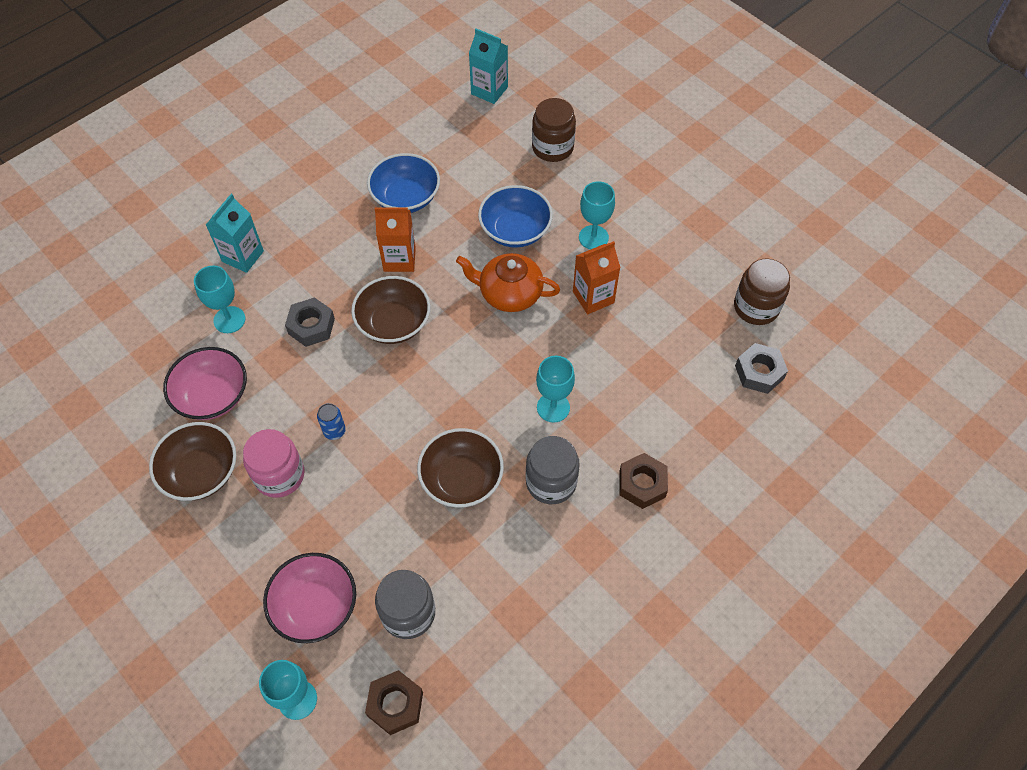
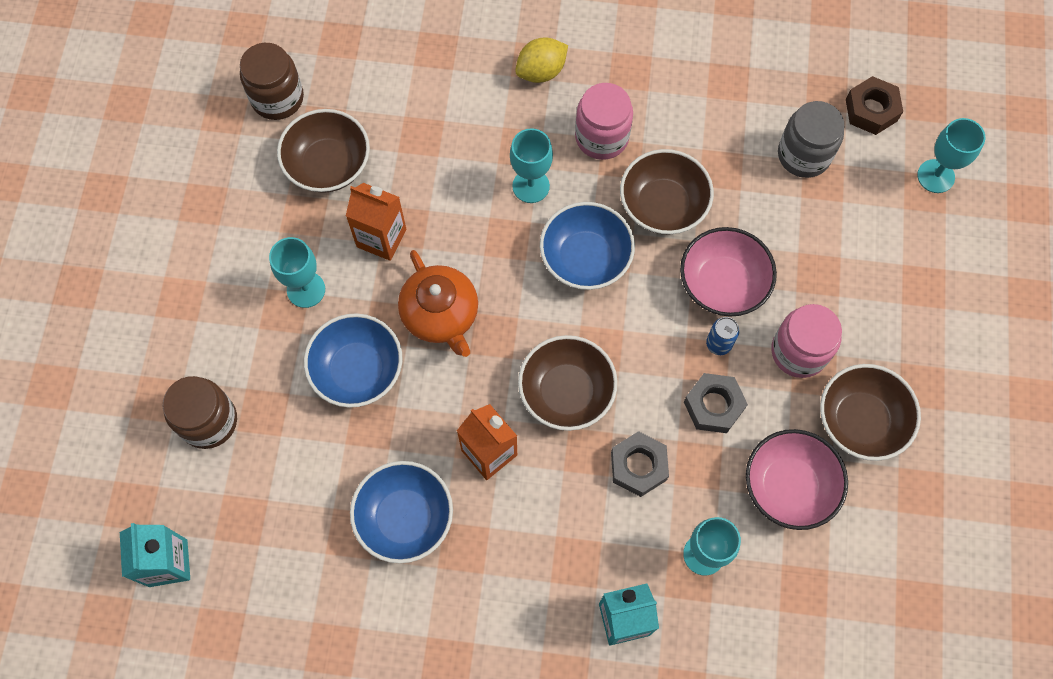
camera: 130 degrees left, 10 degrees up
pink bowl [263,553,356,643] -> pink bowl moved to [680,227,777,317]
grey jar [526,436,580,504] -> pink jar [575,83,633,160]
brown nut [619,453,668,509] -> yellow lemon [515,37,568,83]
grey nut [735,343,788,394] -> grey nut moved to [684,373,748,433]
none -> brown bowl [277,109,370,193]
none -> blue bowl [540,202,635,290]

